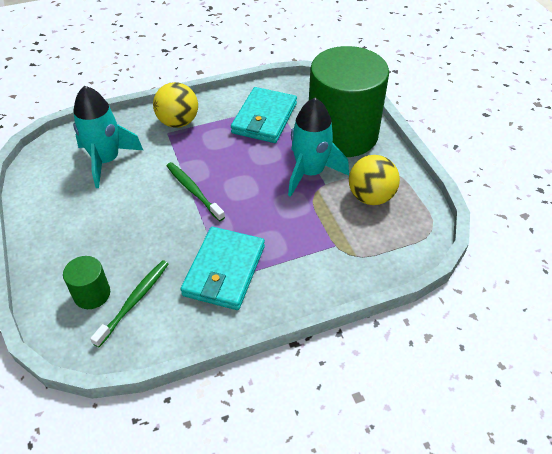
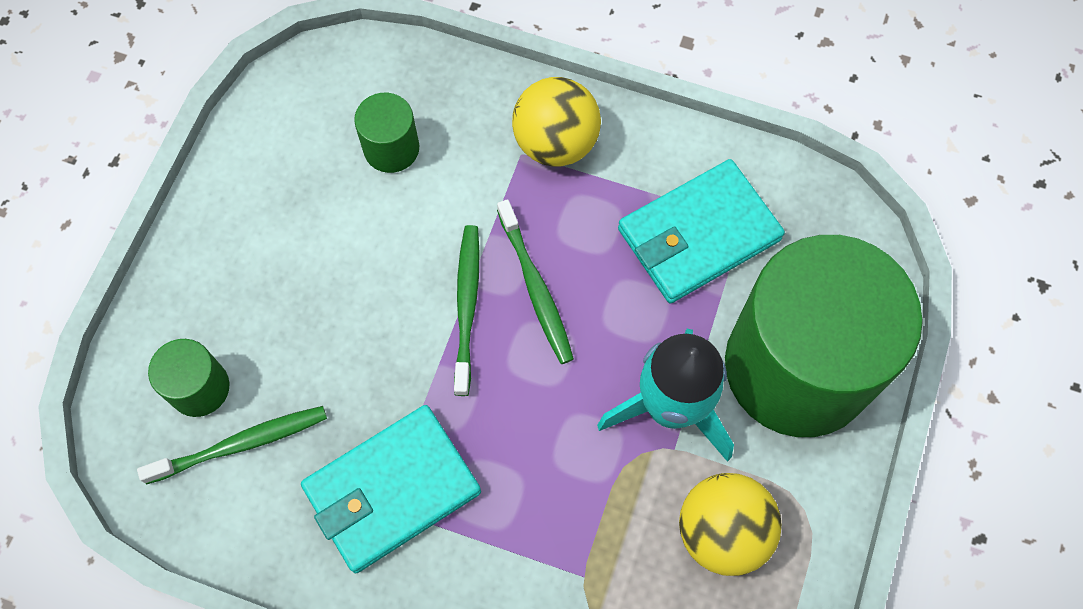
camera: 40 degrees right, 20 degrees up
turquoise rocket [73,86,143,188] -> green cylinder [354,93,419,173]
none -> green toothbrush [497,199,574,364]

